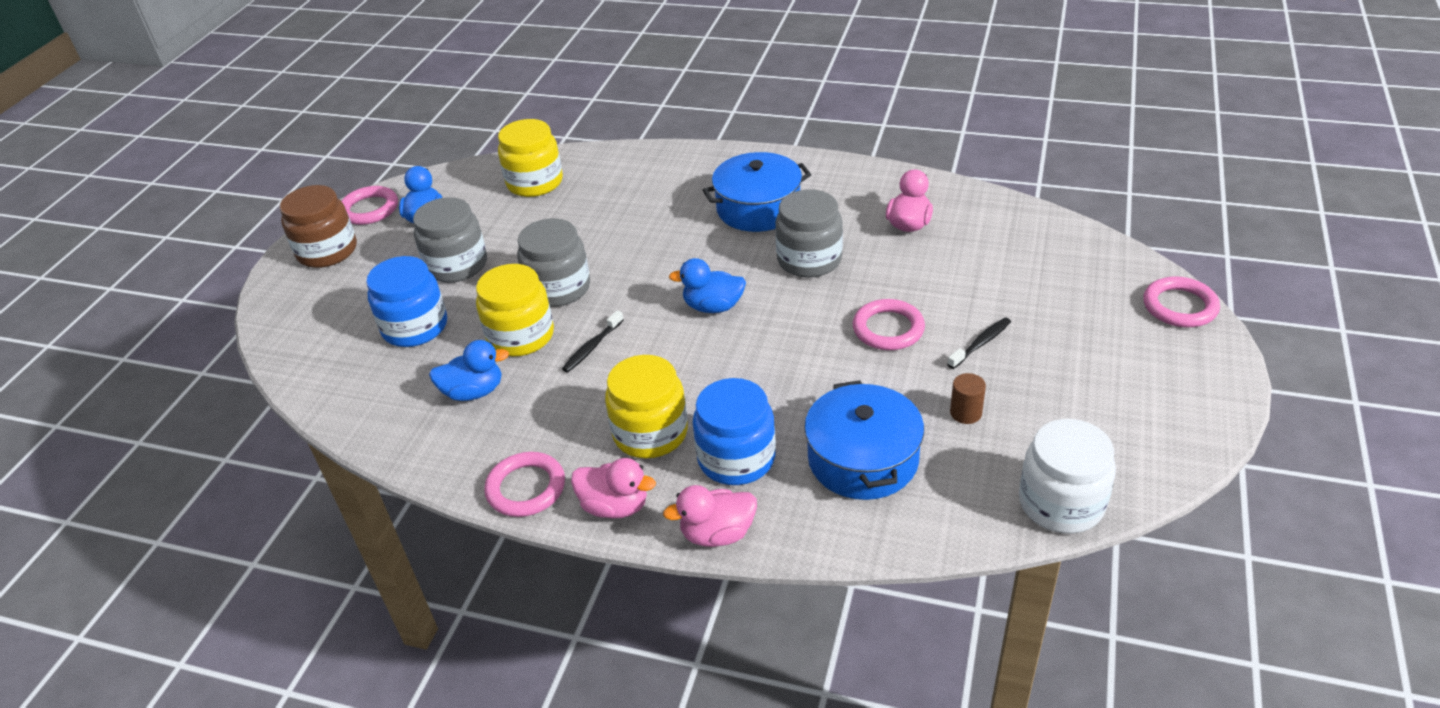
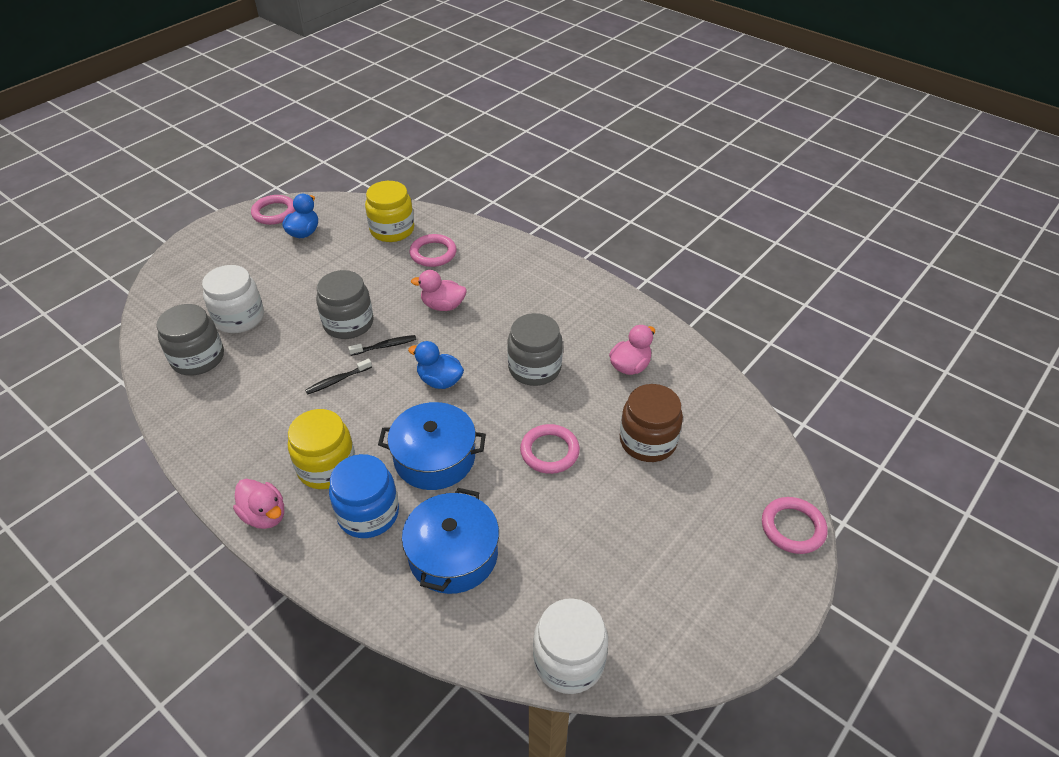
camera: 20 degrees right, 5 degrees up
brown jar [280,185,357,268] -> brown jar moved to [620,384,683,462]
blue jar [366,256,447,347] -> white jar [202,265,264,333]
grey jar [413,197,487,283] -> grey jar moved to [157,304,224,375]
blue duck [429,340,509,401] -> none
yellow jar [476,264,554,357] -> none
pink ring [484,452,565,517] -> pink ring moved to [409,234,457,267]
pink duck [663,485,757,547] -> pink duck moved to [411,270,467,311]
blue pot [703,152,811,232] -> blue pot moved to [378,402,486,490]
black toothbrush [947,317,1011,369] -> black toothbrush moved to [348,335,416,356]
brown cylinder [950,373,986,424] -> none

